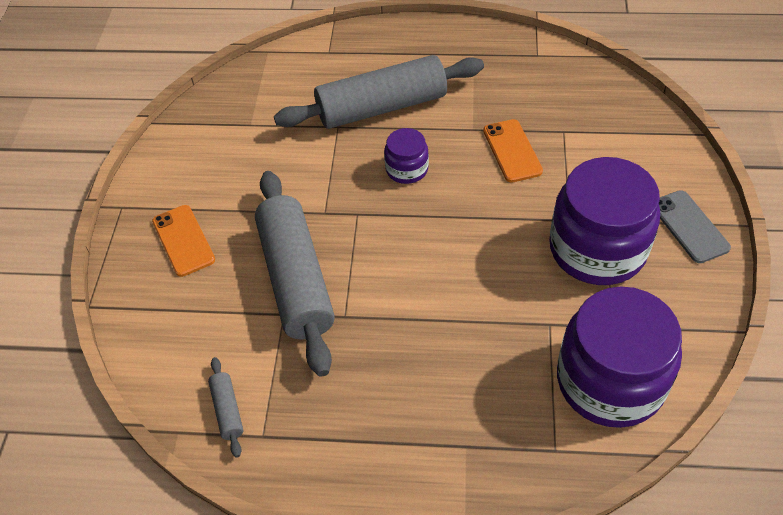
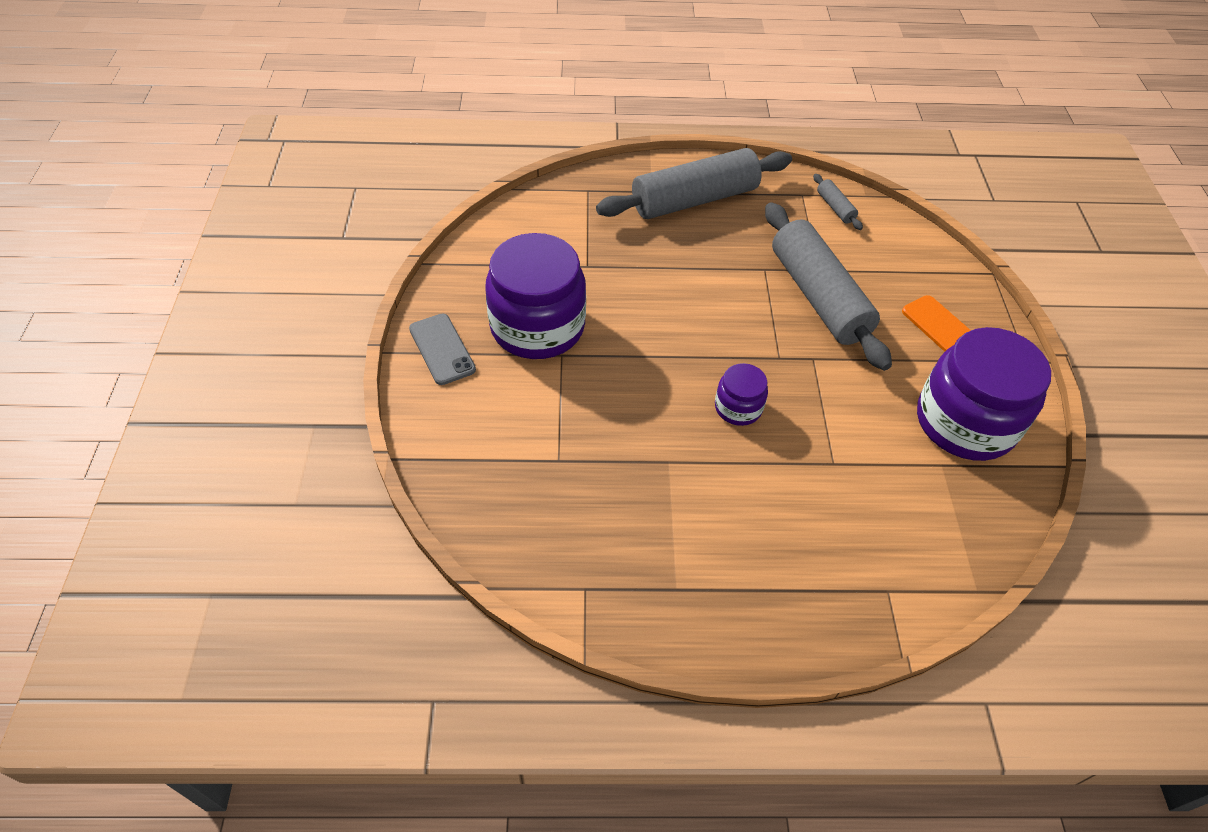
camera: 170 degrees right, 0 degrees up
grey rolling pin [274,55,484,129] -> grey rolling pin moved to [596,148,792,219]
orange phone [483,119,543,182] -> none
purple jar [557,286,682,428] -> purple jar moved to [917,327,1051,461]

